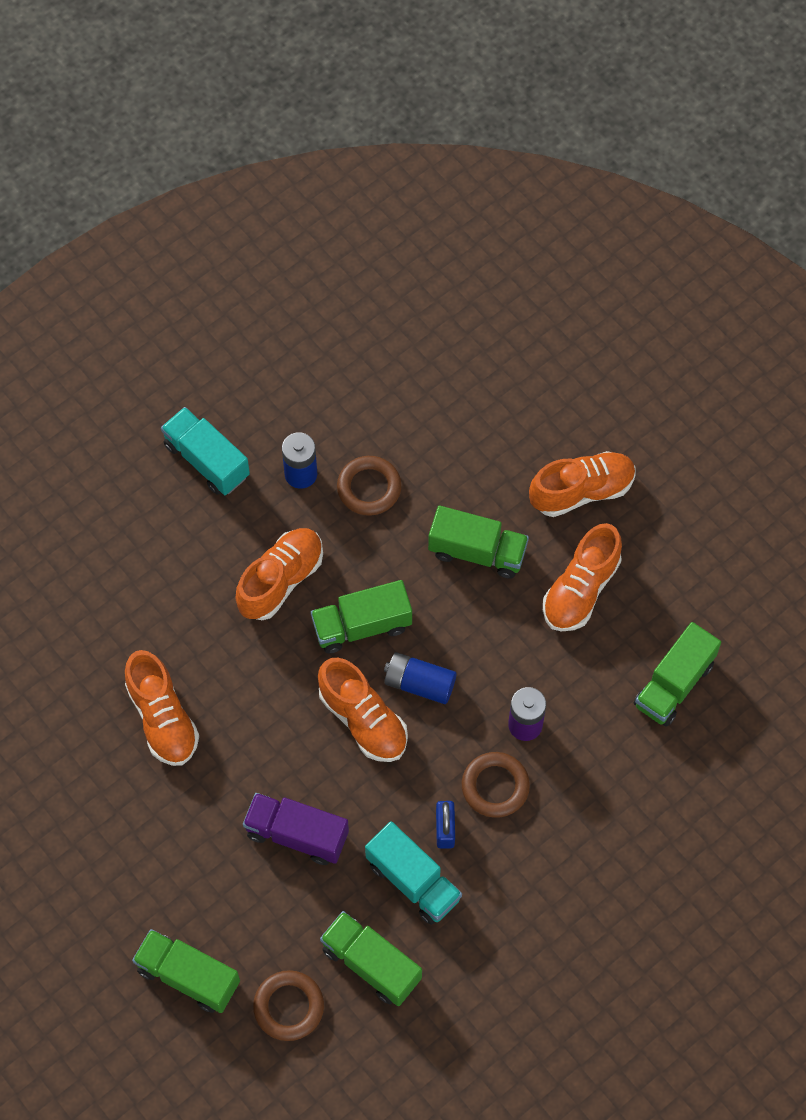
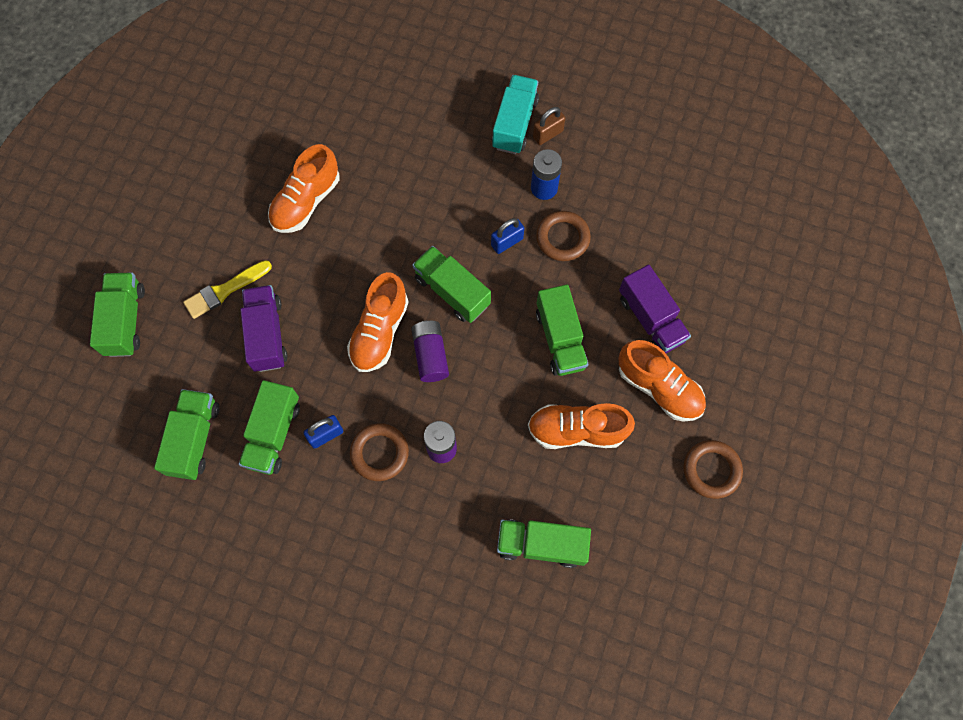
camera: 60 degrees right, 5 degrees up
orange shoe [236,528,323,620] -> none
brown ring [253,970,324,1041] -> brown ring moved to [683,440,743,499]
turquoise truck [365,821,462,925] -> green truck [239,380,300,475]
blue battery [384,652,457,704] -> purple battery [411,321,449,382]
none -> yellow brush [183,260,272,319]
none -> blue padlock [491,218,524,254]
none -> brown padlock [533,107,565,145]
none -> purple truck [619,265,691,353]

